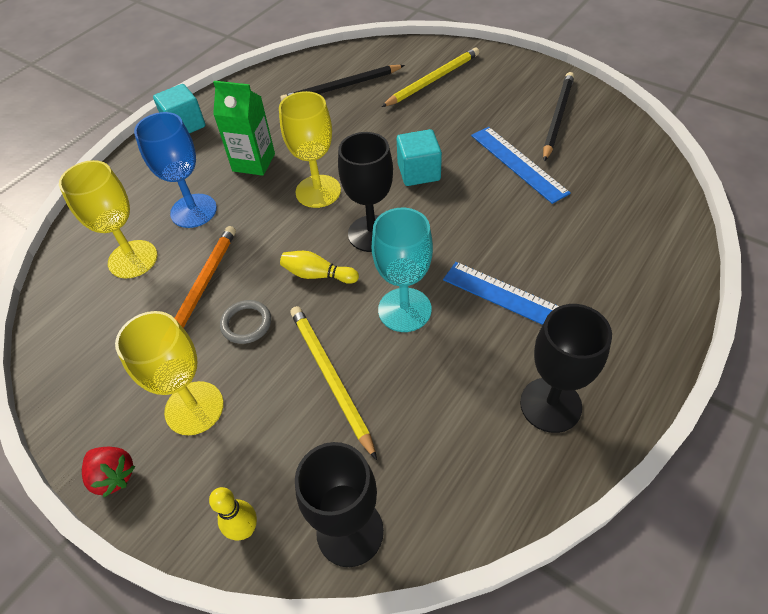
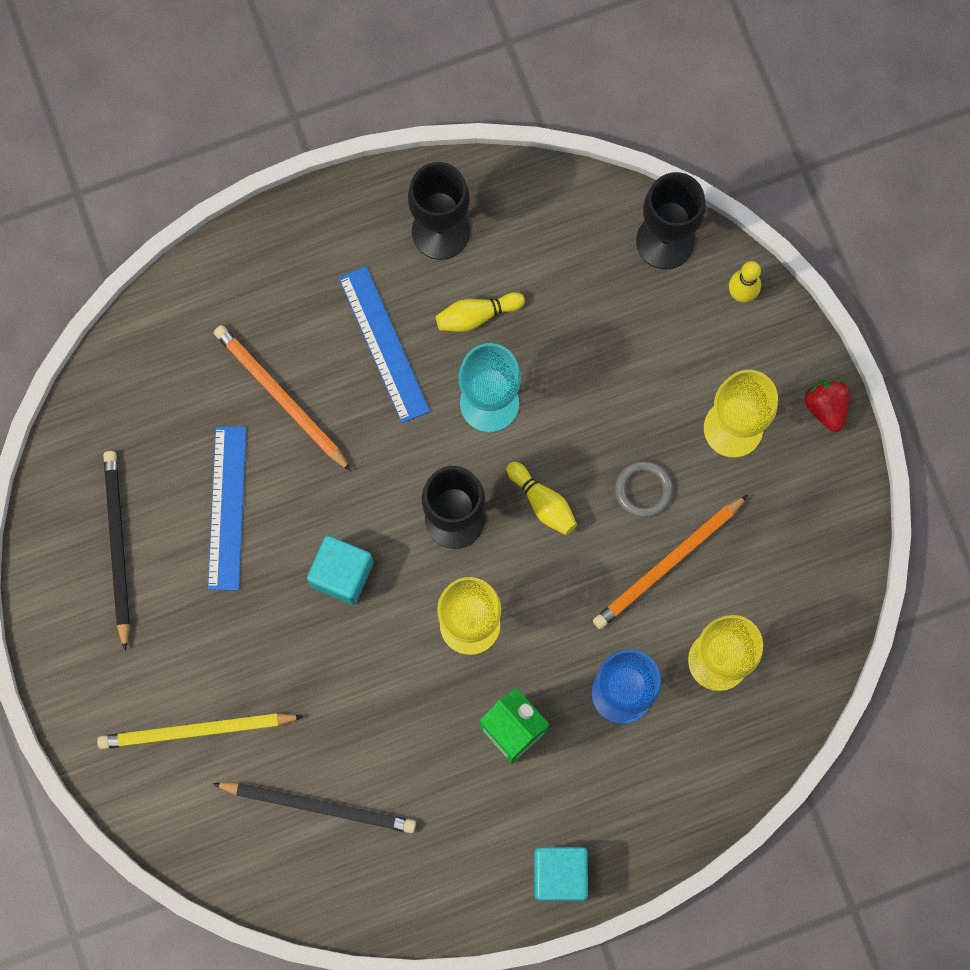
camera: 150 degrees left, 25 degrees up
yellow pencil [290,306,377,460] -> none
black pencil [543,72,574,162] -> black pencil turned 120 degrees clockwise [103,451,130,651]
none -> orange pencil [214,325,351,471]
none -> yellow bowling pin [436,292,525,332]

